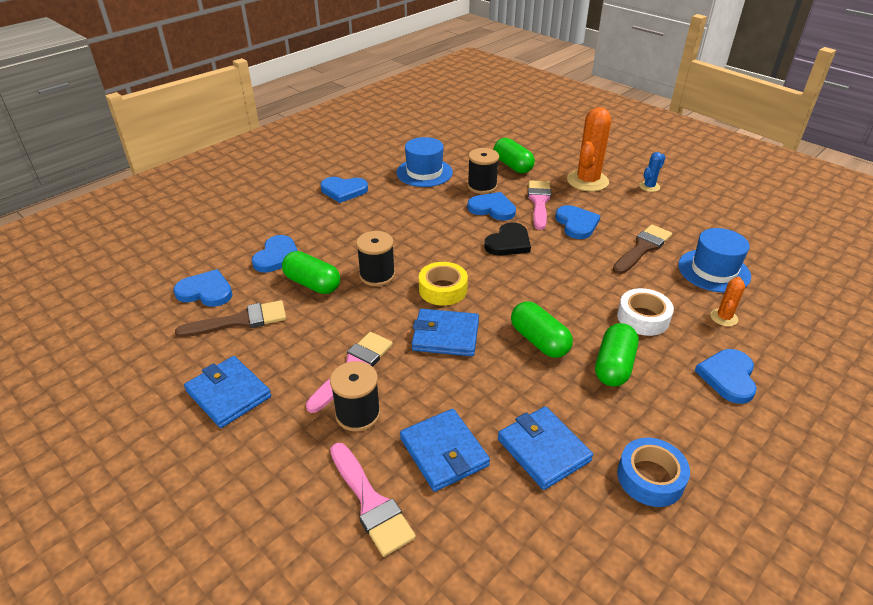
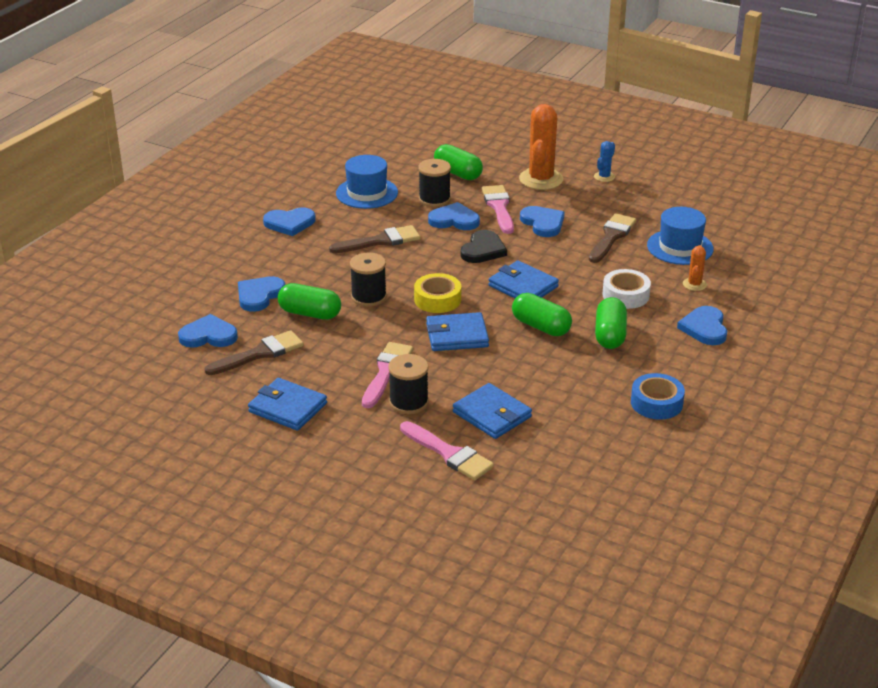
camera: 15 degrees left, 5 degrees down
blue heart [252,235,298,273] -> blue heart turned 150 degrees counterclockwise [238,276,285,312]
blue wallet [498,406,593,490] -> blue wallet moved to [488,261,559,298]
none -> brown brush [329,225,420,253]

